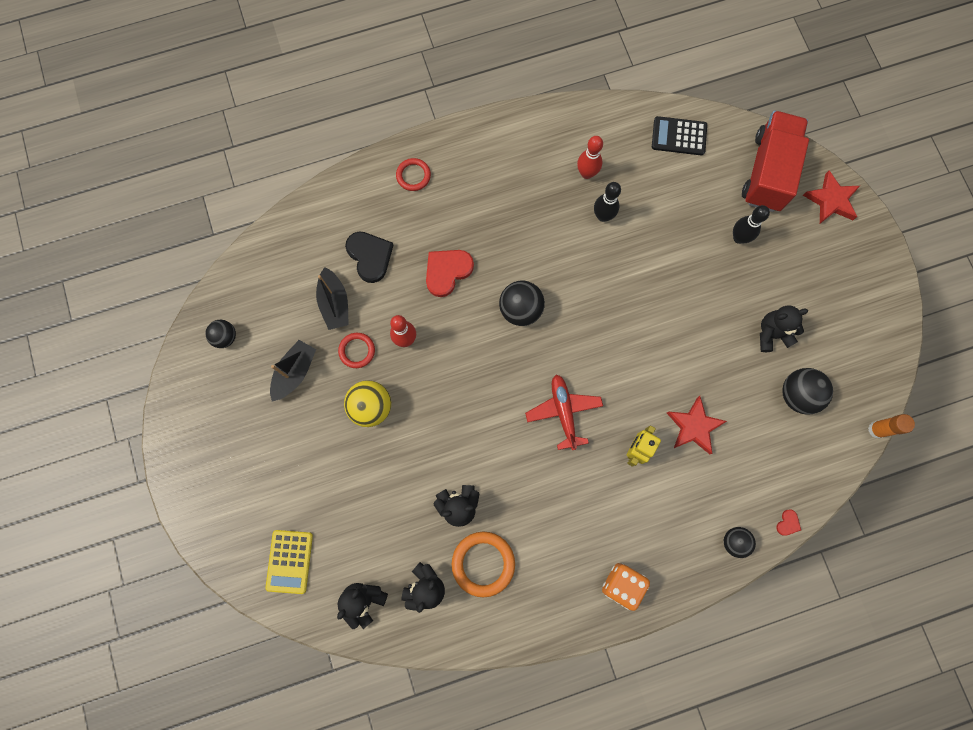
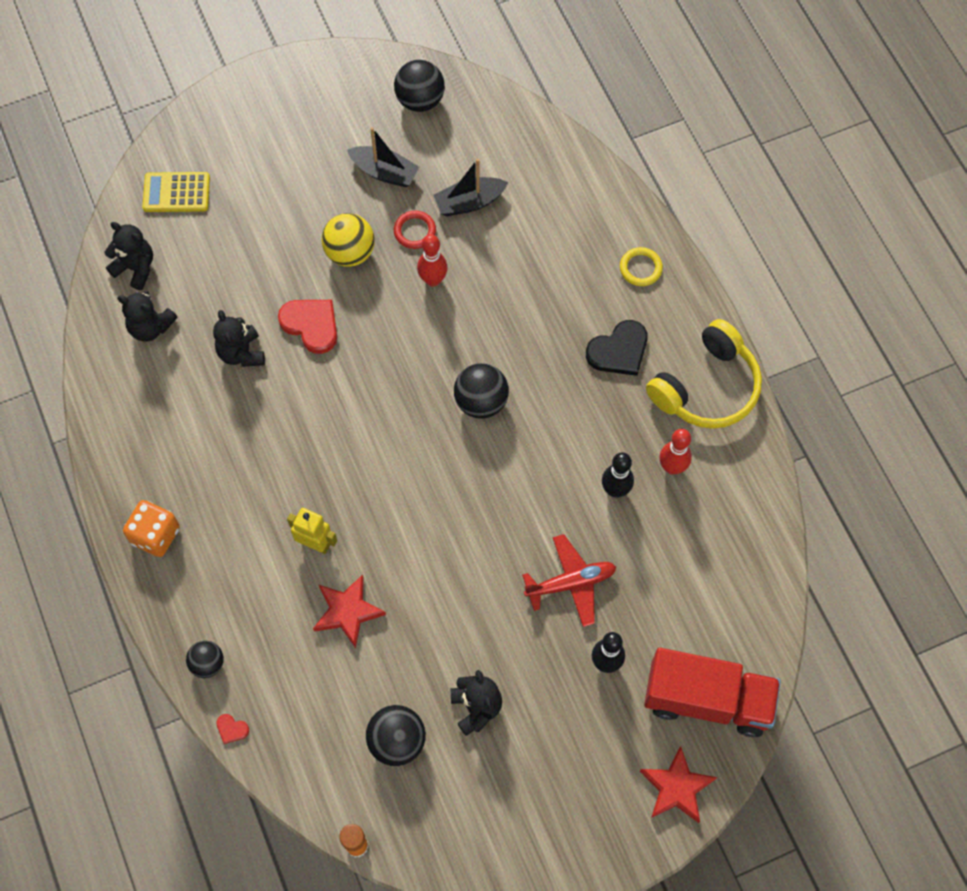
camera: 85 degrees right, 10 degrees down
black ball [205,320,236,348] -> black ball [394,60,445,112], size x1.58
black heart [345,232,394,283] -> black heart moved to [586,320,648,376]
red ring [396,158,431,191] -> yellow ring [620,247,663,286]
red heart [426,250,474,297] -> red heart moved to [278,300,337,354]
orange ring [452,532,515,597] -> none
red plane [525,375,603,450] -> red plane moved to [522,534,616,627]
black calculator [652,116,707,155] -> none
none -> yellow headphones [646,319,762,429]

